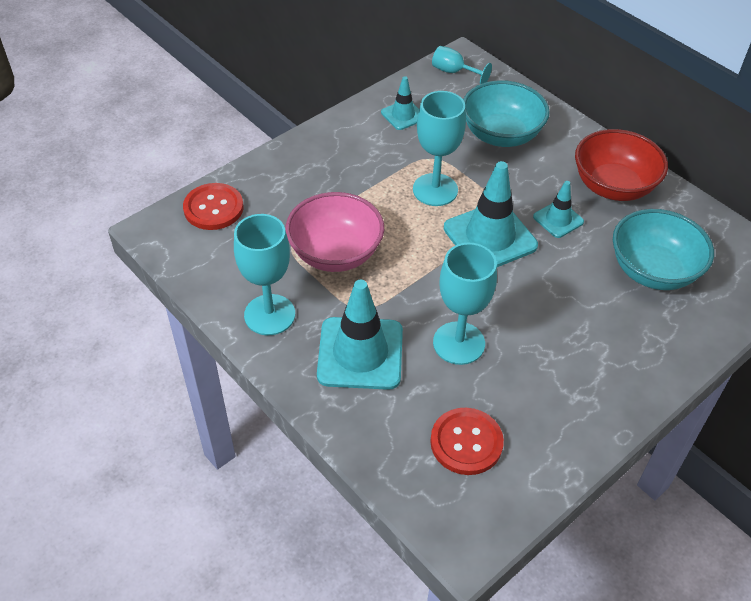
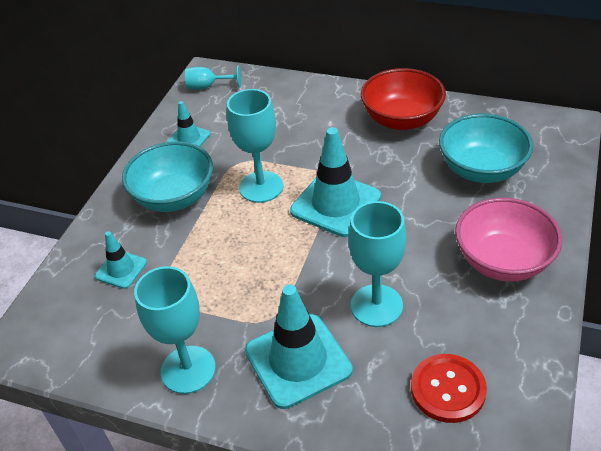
camera: 25 degrees left, 5 degrees down
red button [183,183,244,230] -> none
pink bowl [285,192,384,272] -> pink bowl moved to [455,197,562,281]
turquoise bowl [463,80,550,147] -> turquoise bowl moved to [122,141,213,212]
turquoise traffic cone [533,181,584,238] -> turquoise traffic cone moved to [95,231,147,289]

